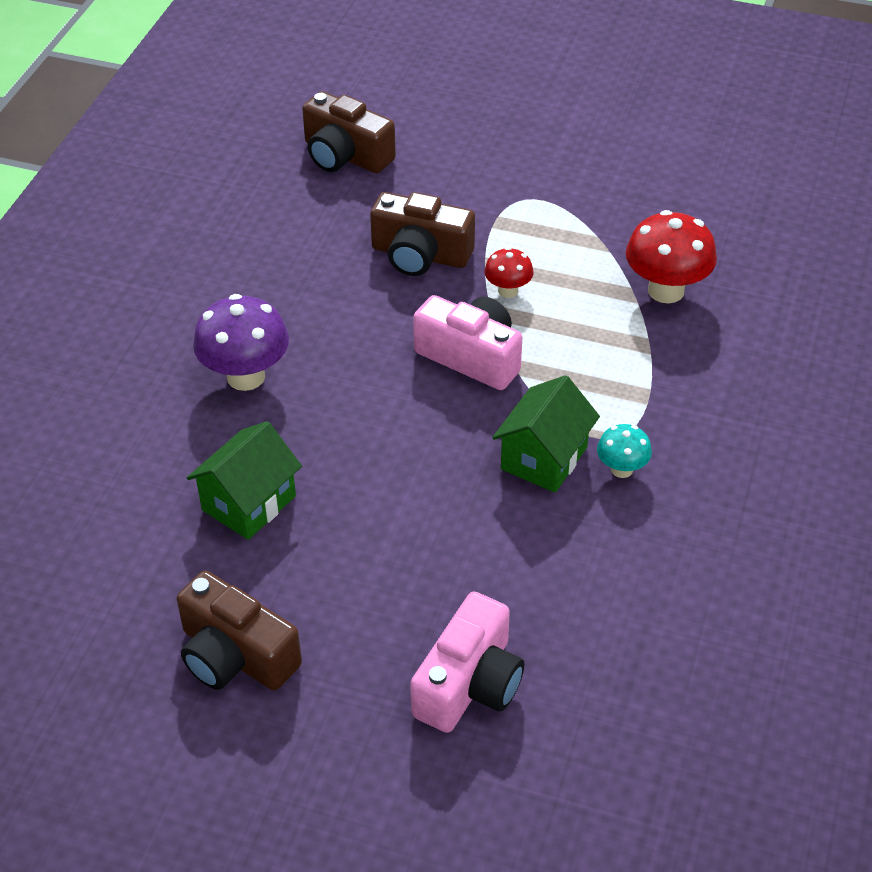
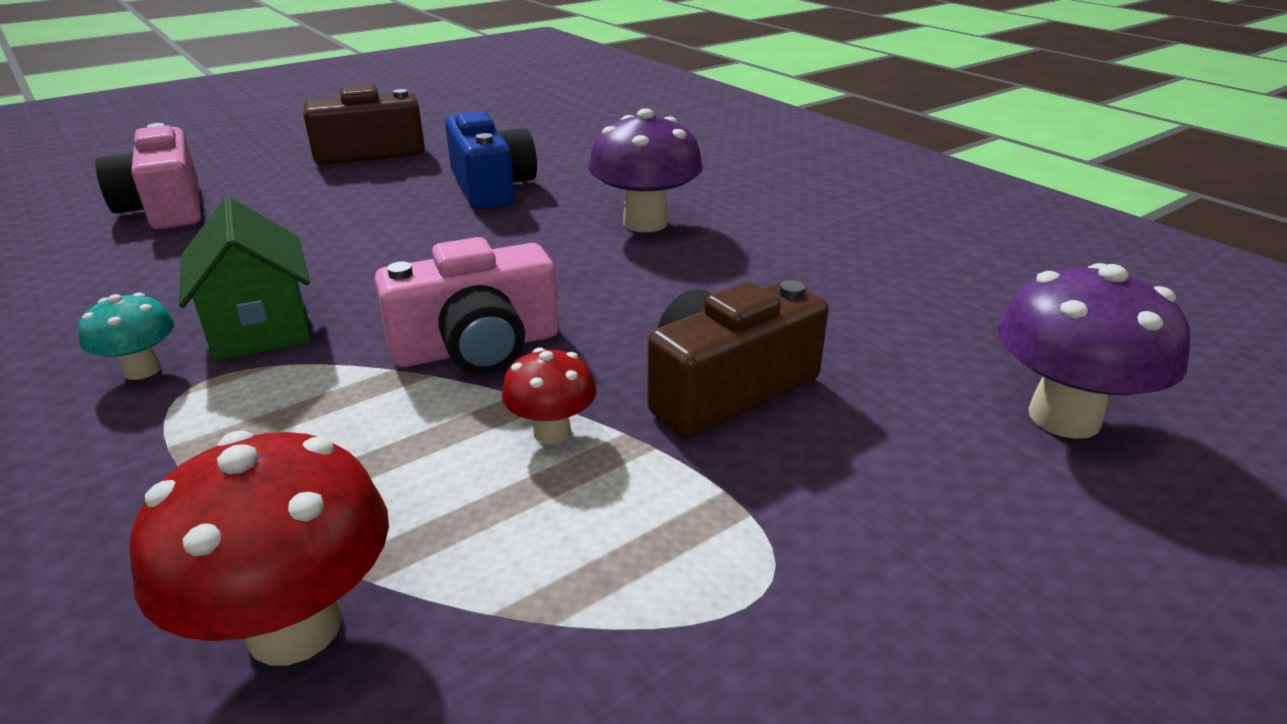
camera: 125 degrees right, 15 degrees down
green house [187,421,302,540] -> blue camera [445,111,537,210]
brown camera [302,91,396,173] -> purple mushroom [998,263,1190,439]

